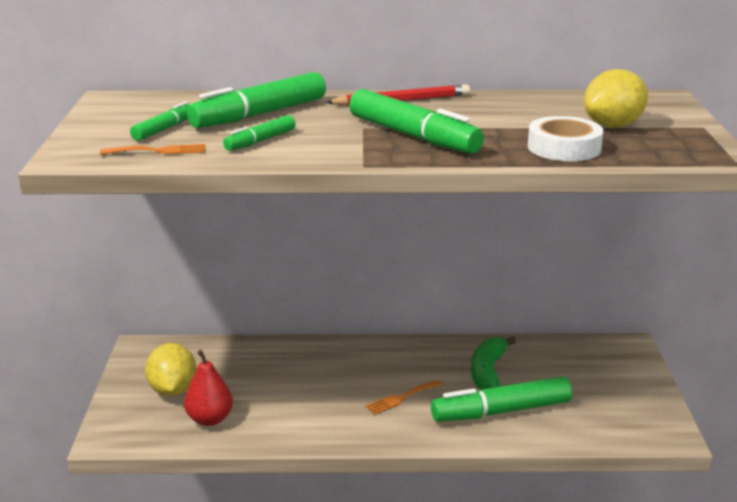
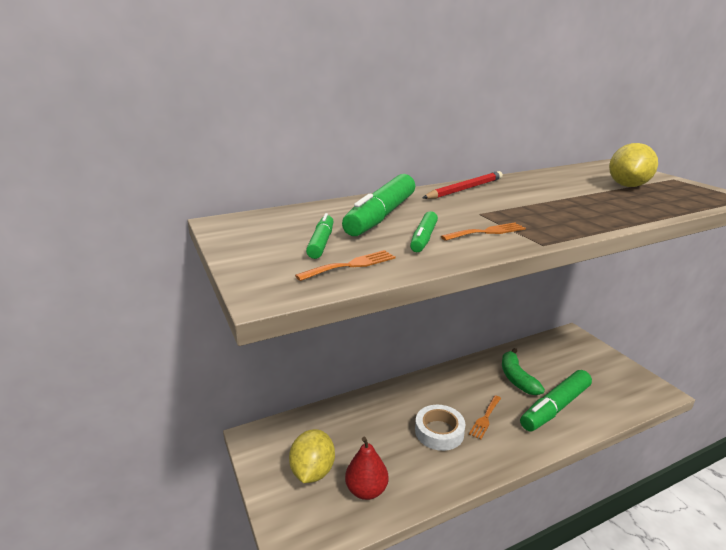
camera: 25 degrees left, 0 degrees up
yellow lemon [145,343,197,396] -> yellow lemon turned 45 degrees clockwise [289,429,335,483]
green marker [349,89,484,154] -> none
white tape [528,116,604,161] -> white tape moved to [415,405,466,451]
none -> orange fork [441,222,526,241]

